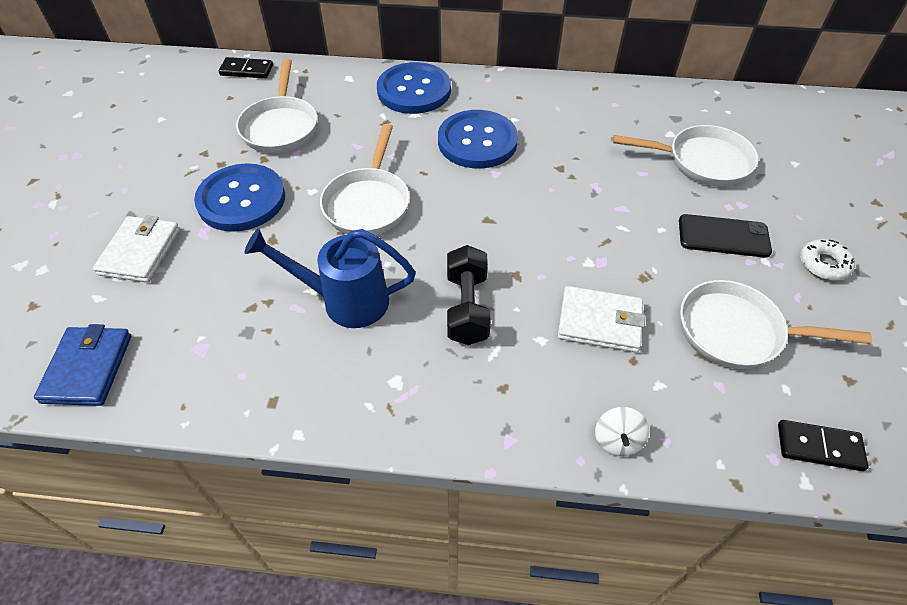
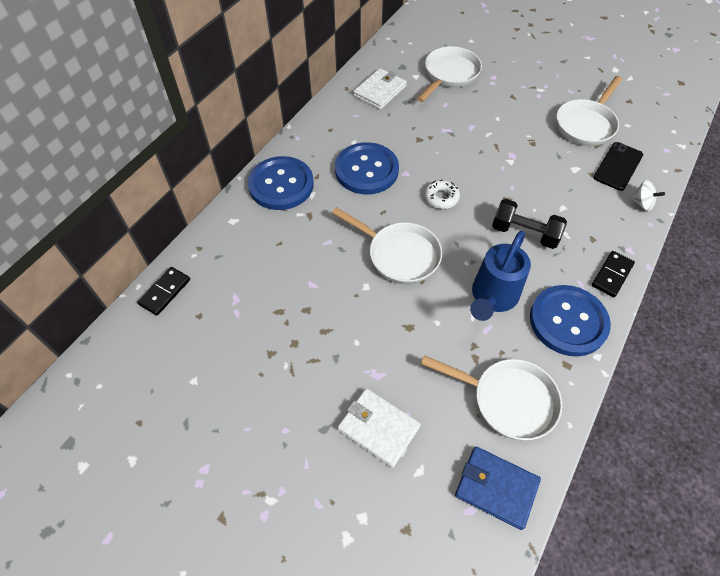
camera: 65 degrees left, 5 degrees up
blue button [194,163,285,232] -> blue button moved to [530,285,611,357]
white pan [236,59,317,153] -> white pan moved to [421,355,562,440]
white wallet [558,286,645,353] -> white wallet moved to [353,68,407,110]
black phone [679,214,772,258] -> black phone moved to [594,142,643,191]
black domino [778,420,869,471] -> black domino moved to [592,251,635,297]
white donut [800,239,855,281] -> white donut moved to [424,180,460,209]

